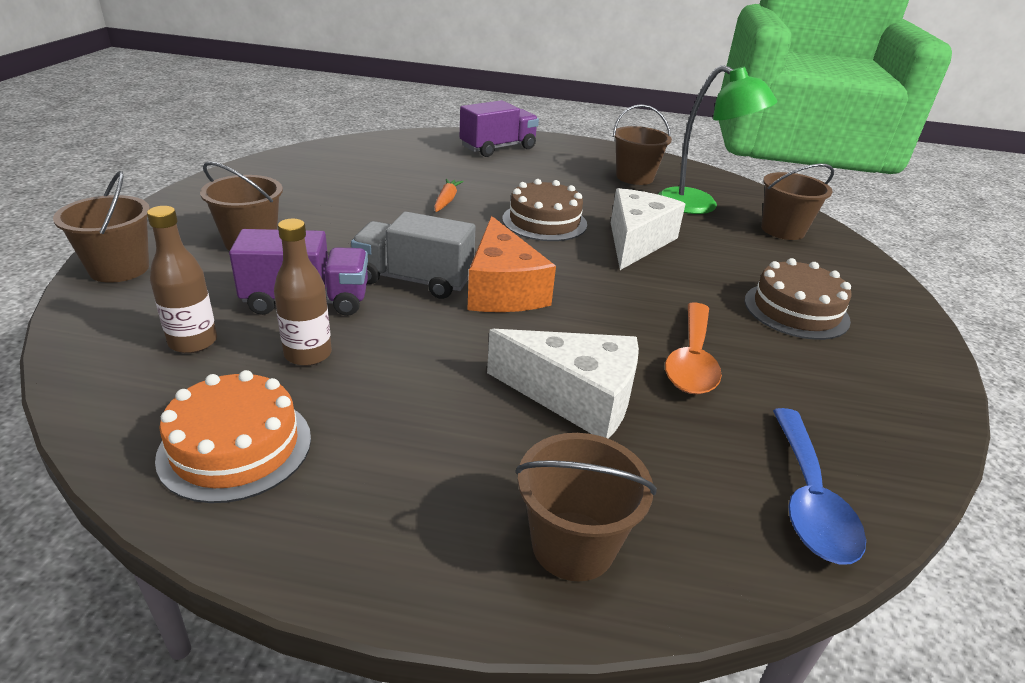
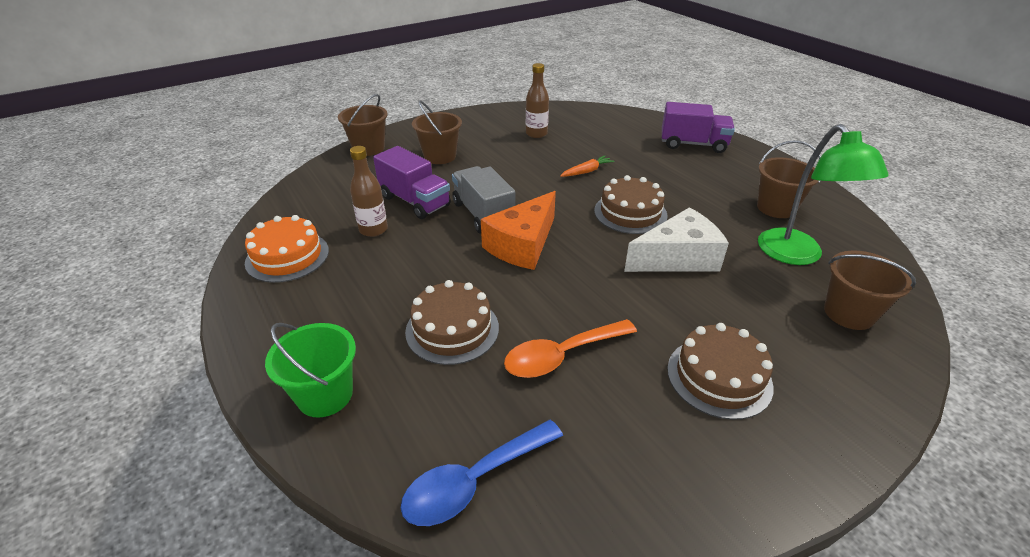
camera: 50 degrees right, 5 degrees up
brown bottle [147,206,217,353] -> brown bottle moved to [526,63,549,138]
white cheese [487,329,639,439] -> brown cake [405,280,499,365]
brown bucket [515,433,657,581] -> green bucket [265,323,356,418]

